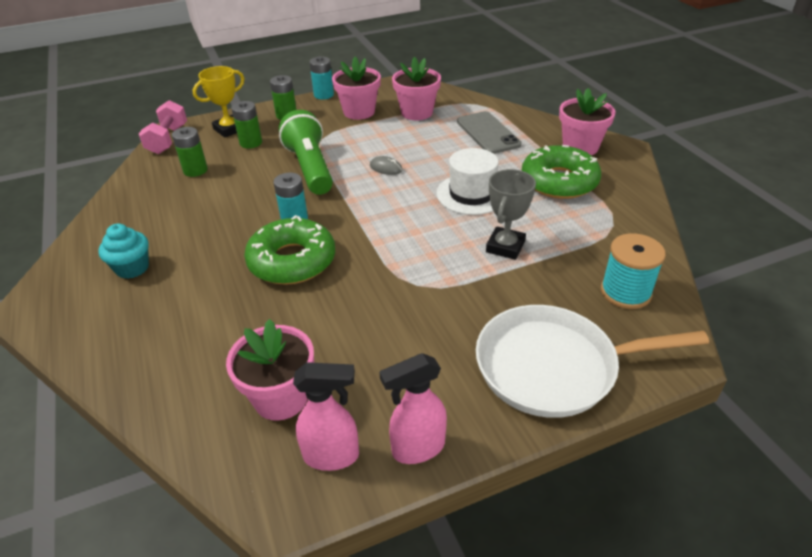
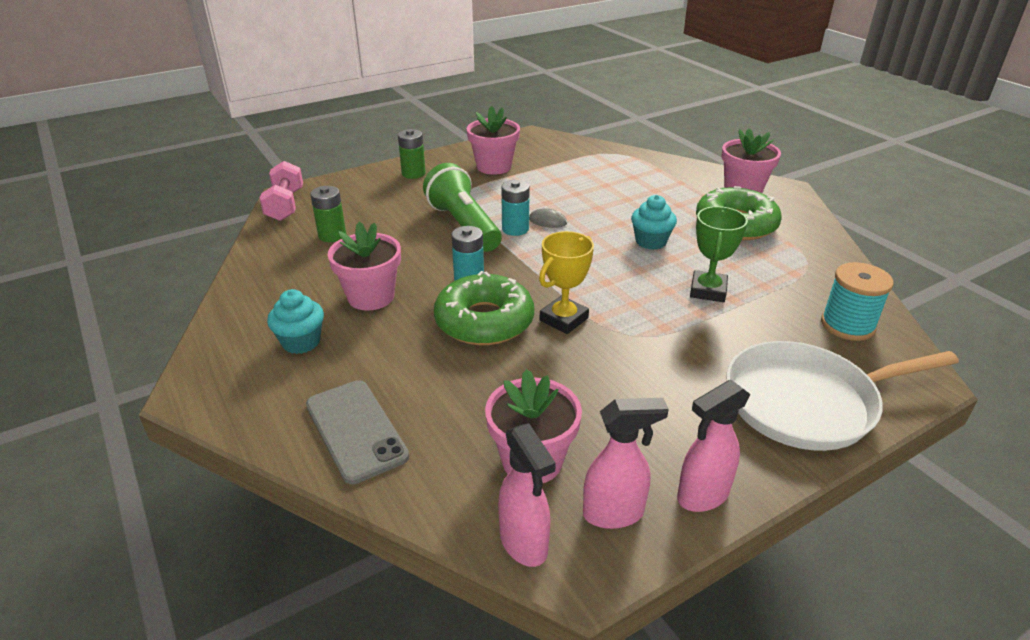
camera: 10 degrees left, 5 degrees down
yellow trophy [193,66,245,138] -> yellow trophy moved to [539,231,594,334]
green battery [231,101,262,148] -> none
turquoise battery [309,56,334,100] -> turquoise battery moved to [501,180,530,236]
pink flower pot [392,57,441,120] -> pink flower pot moved to [328,222,401,311]
white hat [436,148,499,215] -> turquoise cupcake [631,195,677,250]
grey phone [457,111,521,154] -> grey phone moved to [306,380,409,484]
grey trophy [486,169,536,260] -> green trophy [690,206,748,302]
none -> pink spray bottle [498,423,556,567]

